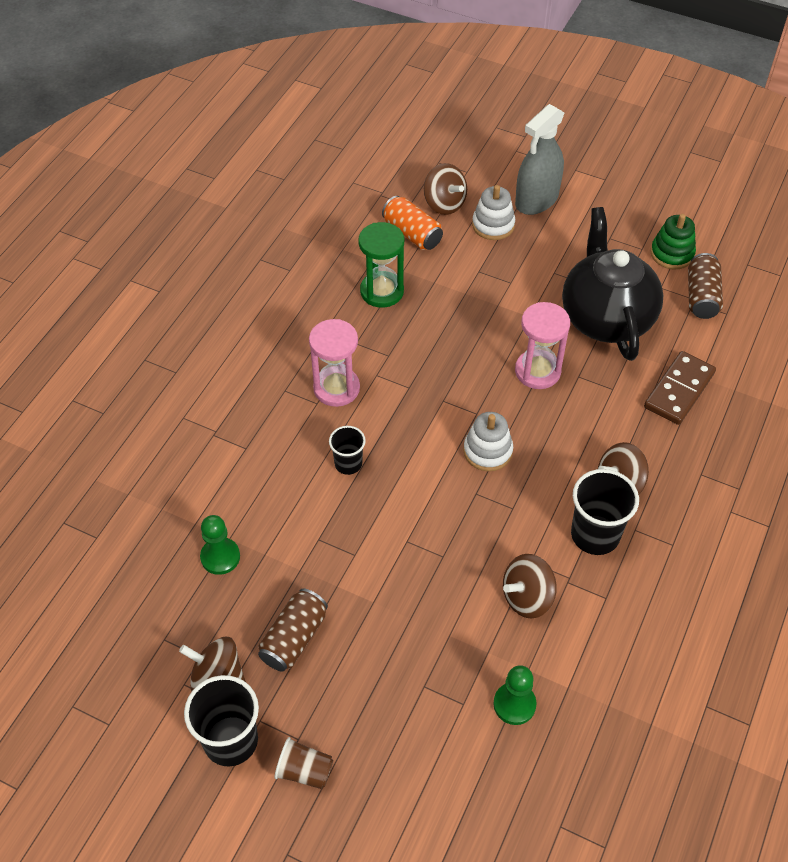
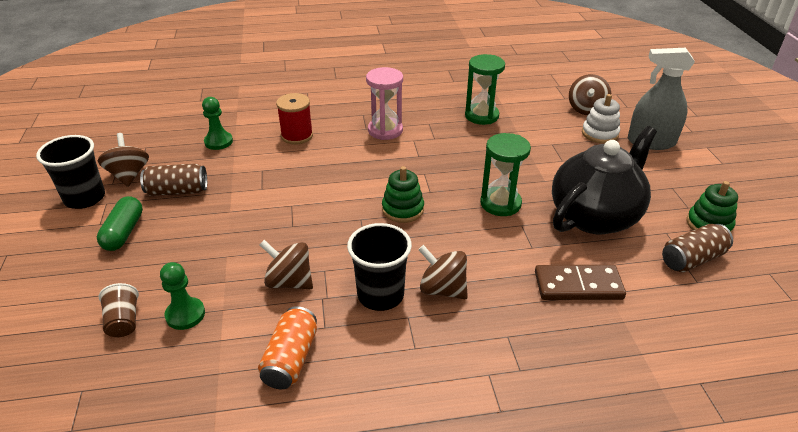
camera: 55 degrees right, 15 degrees down
brown cup [274,737,333,789] -> brown cup moved to [99,283,139,337]
black cup [329,426,366,475] -> none
orange can [382,196,443,250] -> orange can moved to [258,306,317,389]
white stacking toy [463,412,513,471] -> green stacking toy [382,166,424,223]
pink hourglass [515,302,570,389] -> green hourglass [480,133,531,216]
none -> green capsule [97,196,143,251]
none -> red spool [276,93,313,144]

